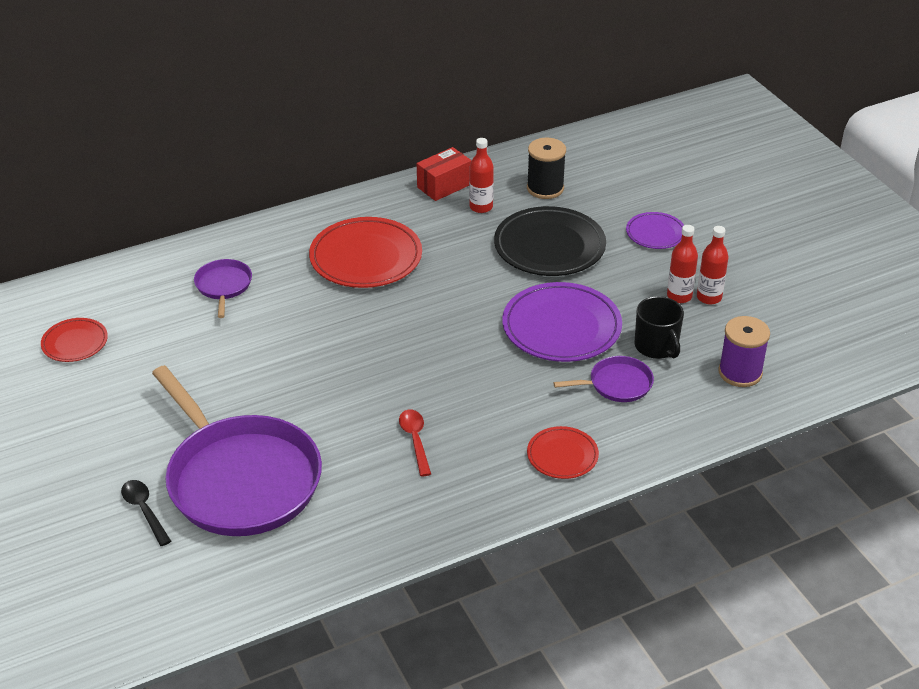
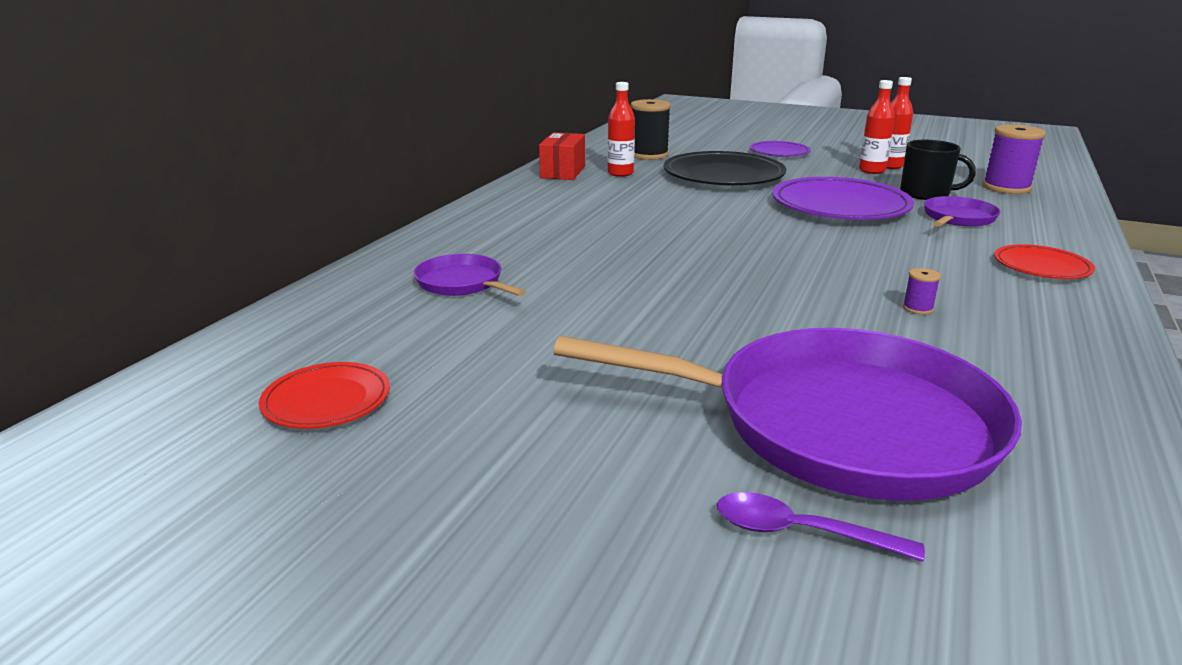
camera: 40 degrees left, 15 degrees down
black spoon [121,480,171,546] -> purple spoon [717,492,925,562]
red plate [309,217,422,288] -> none
red spoon [399,410,431,477] -> purple spool [903,268,941,314]

